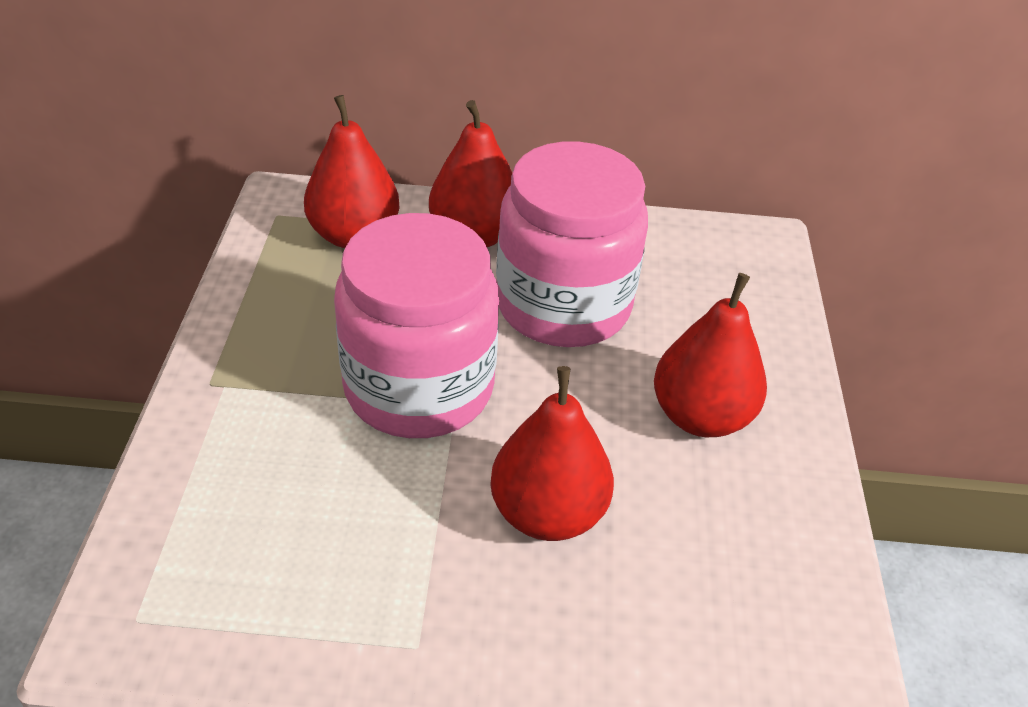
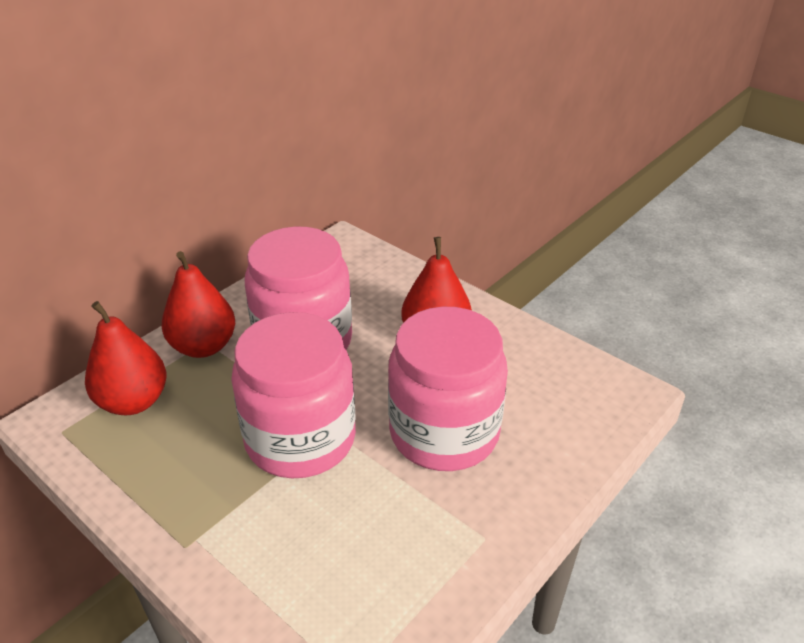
camera: 50 degrees left, 5 degrees down
red pear [490,366,614,541] -> pink jar [388,307,508,471]

